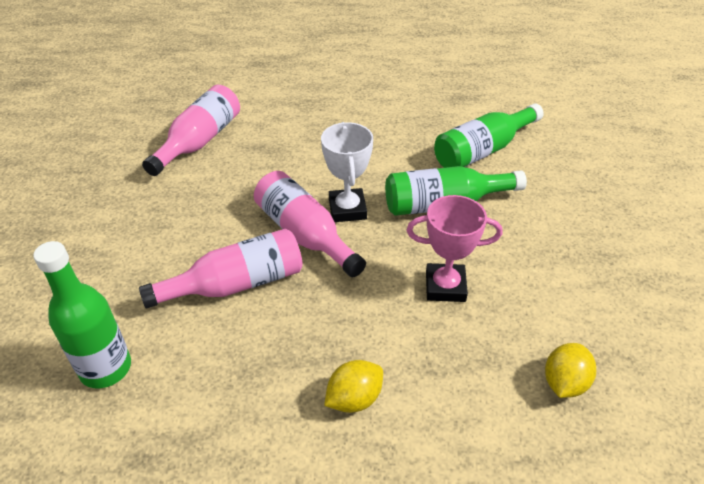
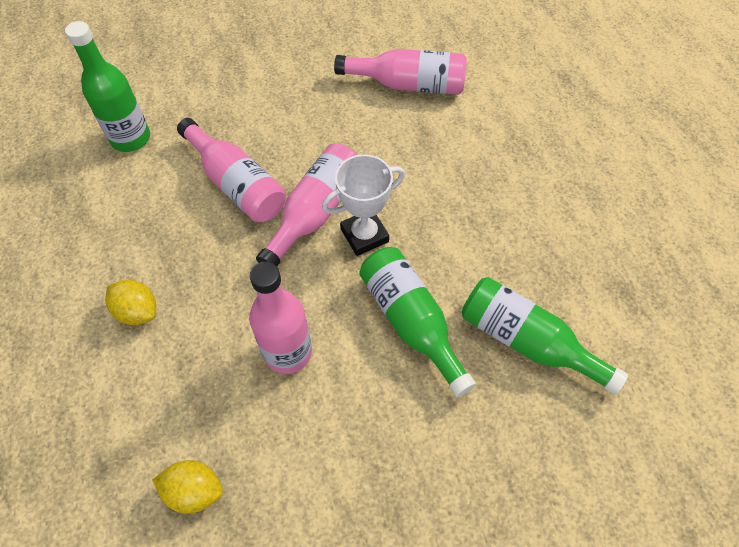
camera: 70 degrees right, 15 degrees up
pink trophy [406,195,502,302] -> pink bottle [249,262,312,374]

